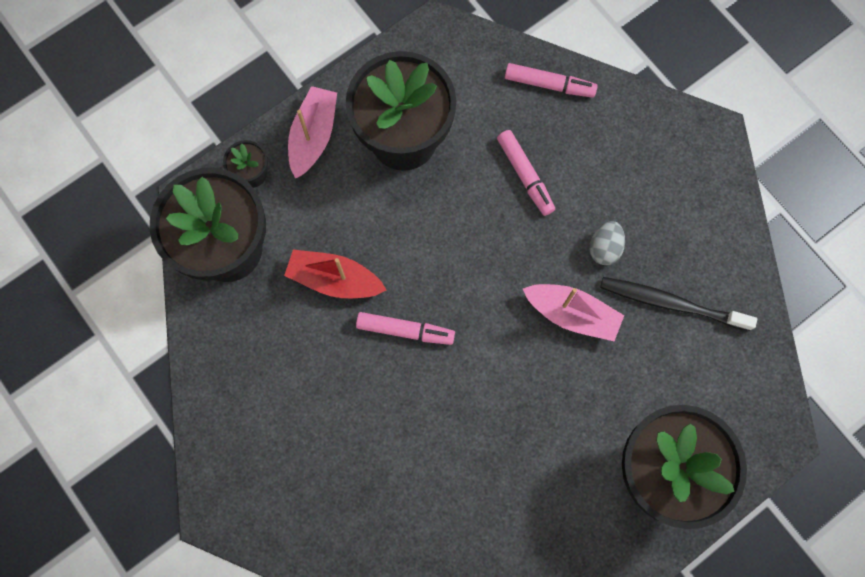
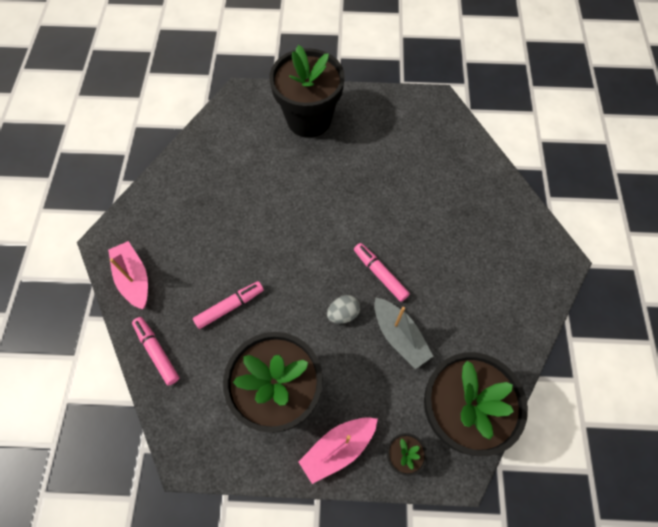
camera: 140 degrees left, 10 degrees down
red boat [284,249,387,298] -> grey boat [374,297,434,369]
pink marker [497,130,555,216] -> pink marker turned 45 degrees clockwise [193,281,264,329]
pink boat [523,284,624,341] -> pink boat moved to [108,241,148,309]
grey egg [589,221,625,265] -> grey egg moved to [327,295,360,324]
black toothbrush [600,277,757,331] -> none

